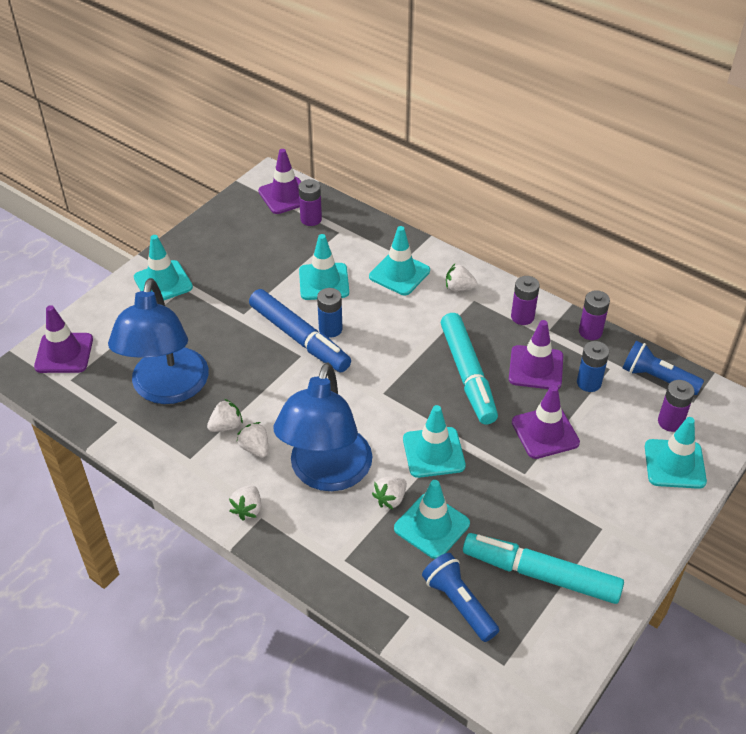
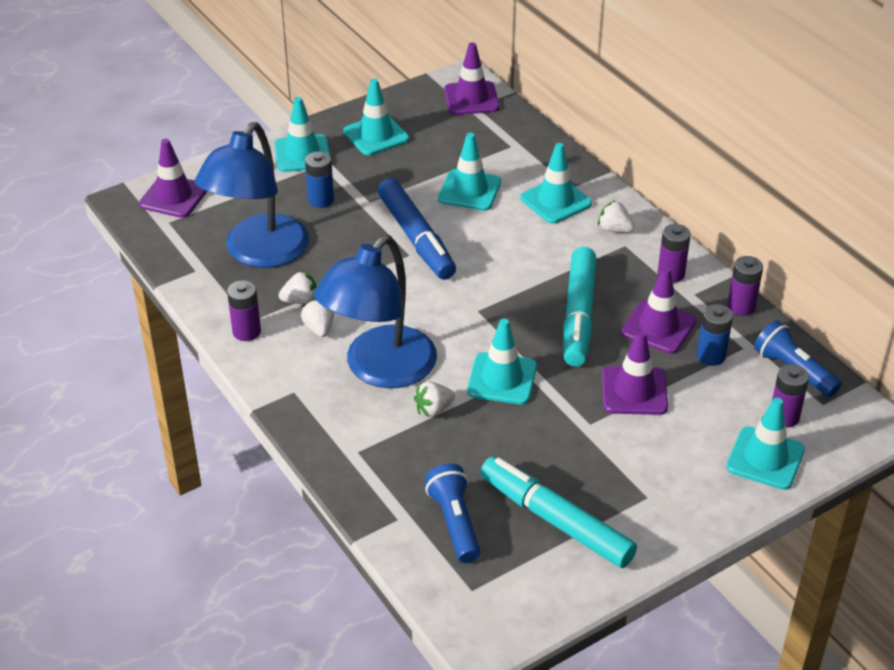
camera: 20 degrees right, 5 degrees down
white strawberry [229,485,261,520] -> none
purple battery [298,179,322,226] -> purple battery moved to [227,280,261,341]
blue battery [317,288,342,338] -> blue battery moved to [305,151,334,208]
turquoise traffic cone [394,480,470,559] -> turquoise traffic cone moved to [343,78,409,155]

